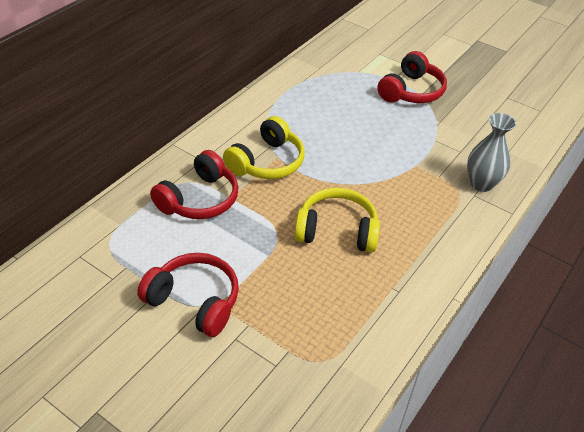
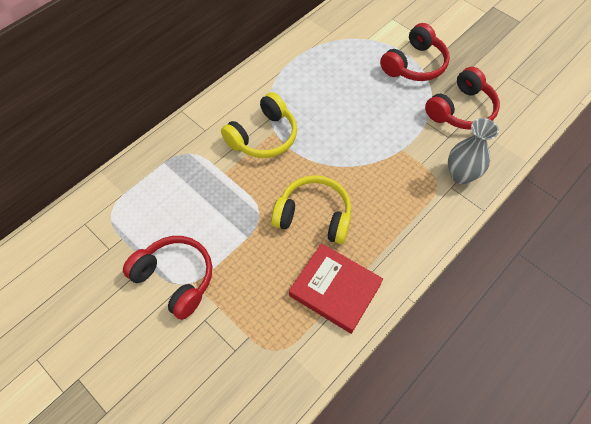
camera: 10 degrees right, 15 degrees up
red headphones [150,150,238,219] -> red headphones moved to [425,67,500,130]
none -> red book [289,243,383,334]

